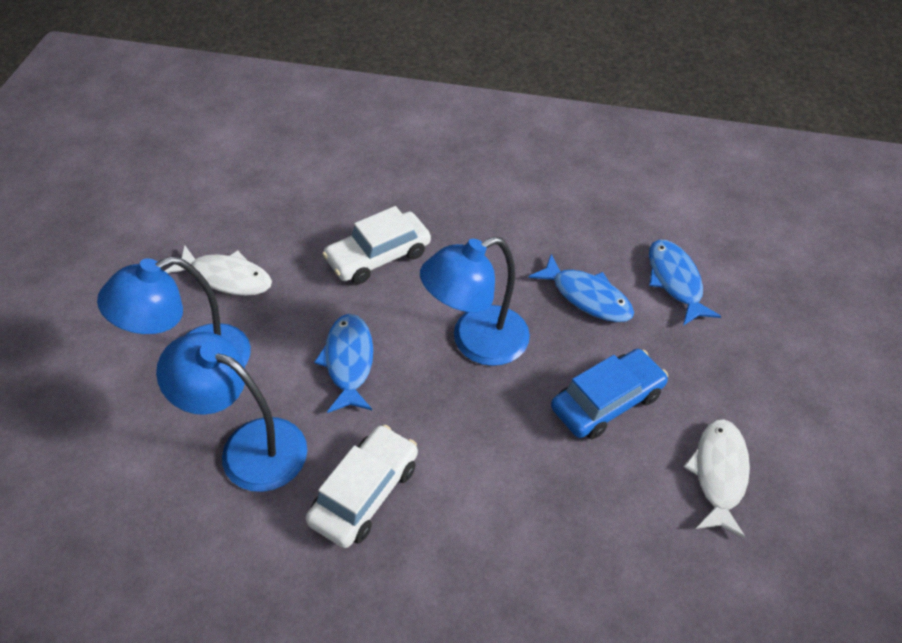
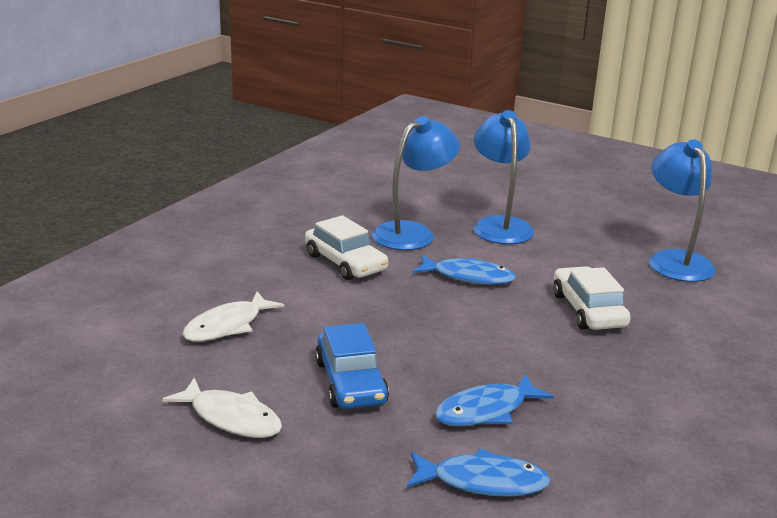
camera: 110 degrees right, 25 degrees down
white fish [165,245,272,296] -> white fish moved to [182,291,284,342]
blue lamp [420,237,530,366] -> blue lamp moved to [649,139,716,282]

